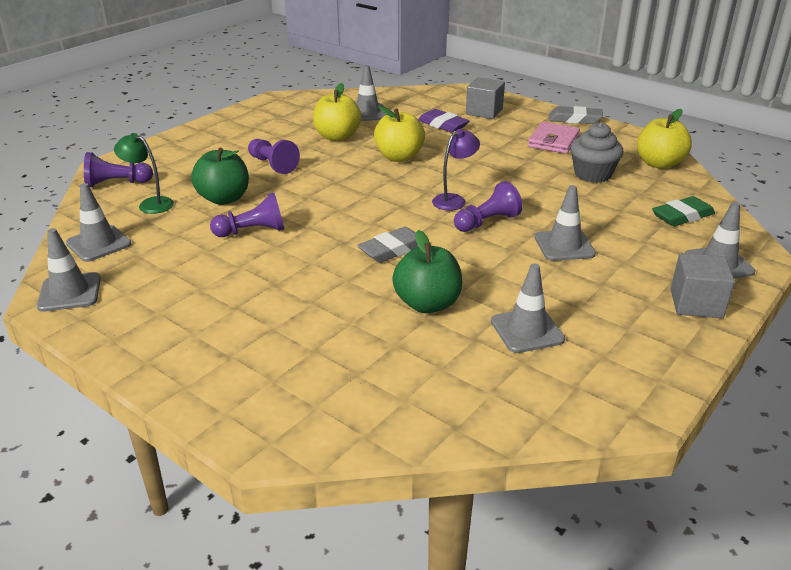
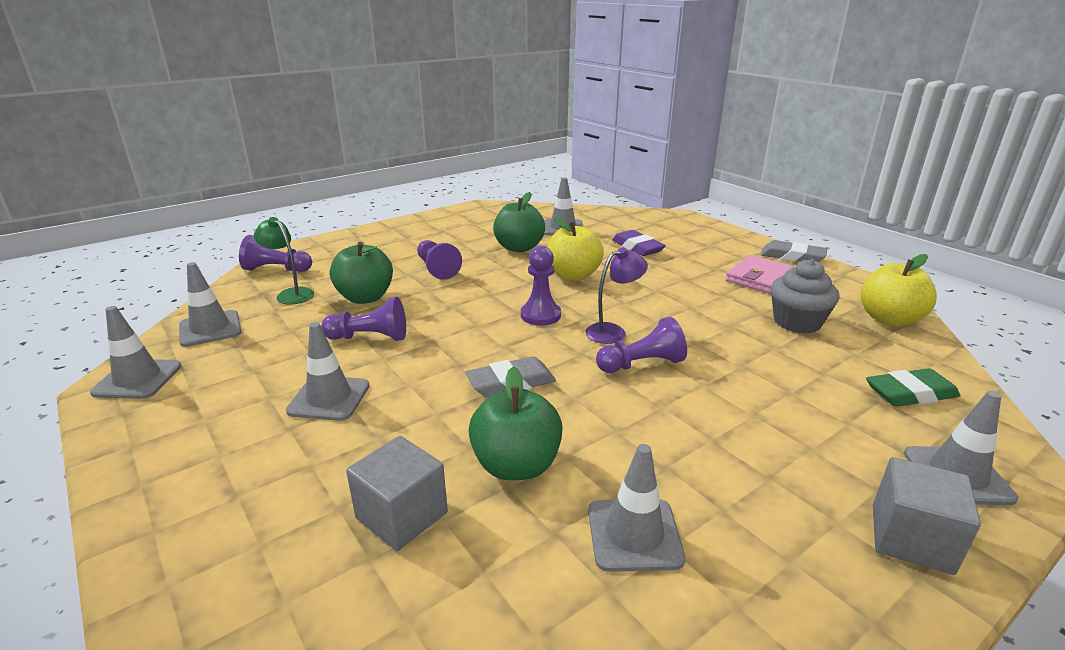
camera: 15 degrees right, 5 degrees down
yellow apple [313,83,361,141] -> green apple [493,192,545,252]
grey cube [466,77,505,119] -> grey cube moved to [346,436,448,551]
grey traffic cone [535,185,596,261] -> grey traffic cone moved to [286,322,370,421]
none -> purple pawn [521,246,561,326]

